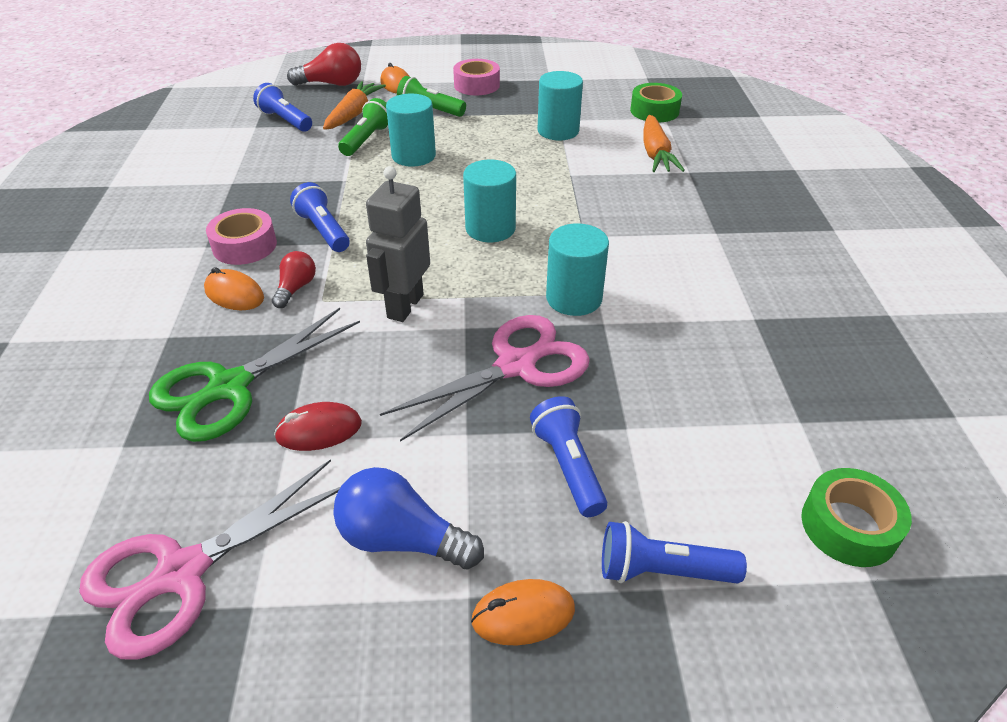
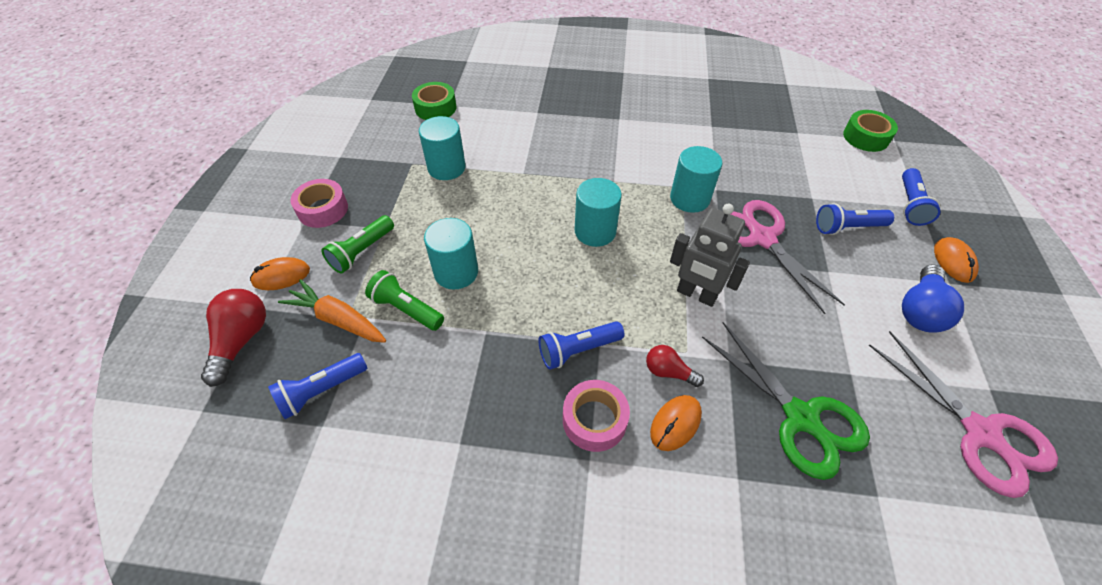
camera: 80 degrees left, 10 degrees up
red mouse [274,402,362,451] -> none
orange carrot [644,115,685,172] -> none

